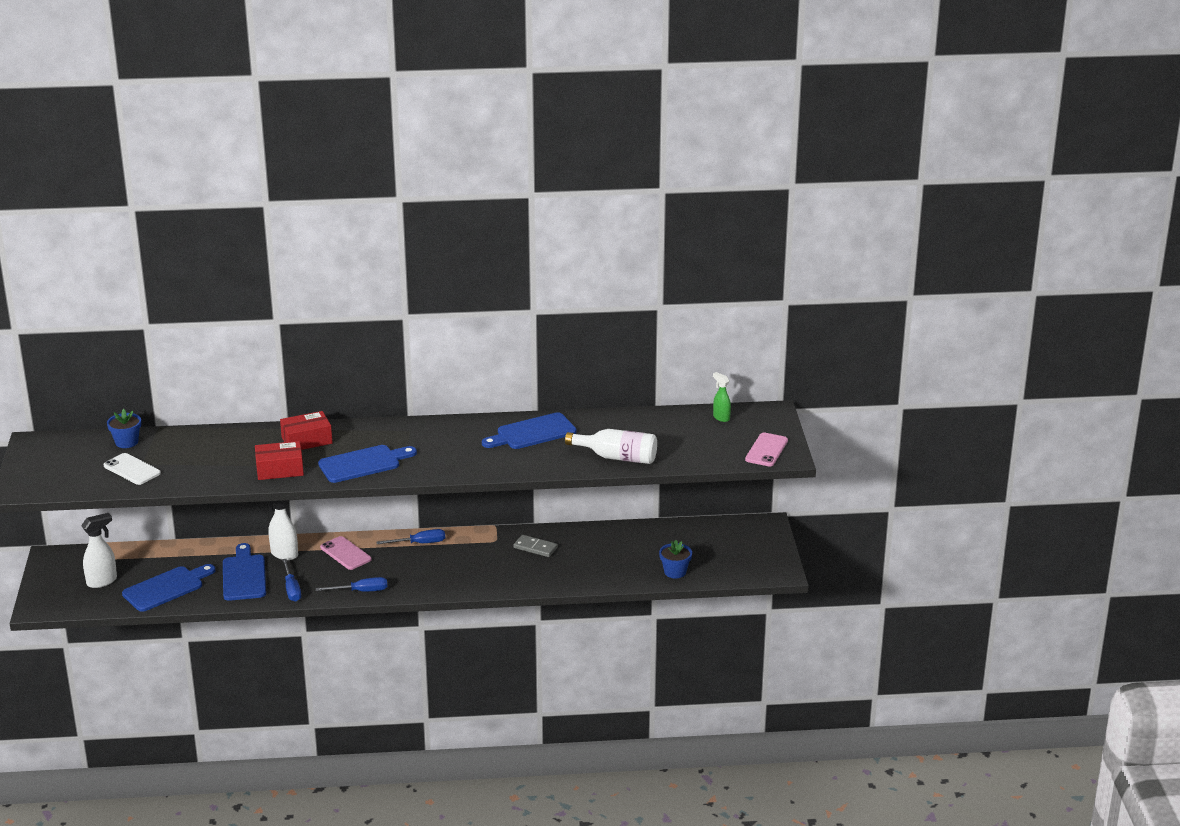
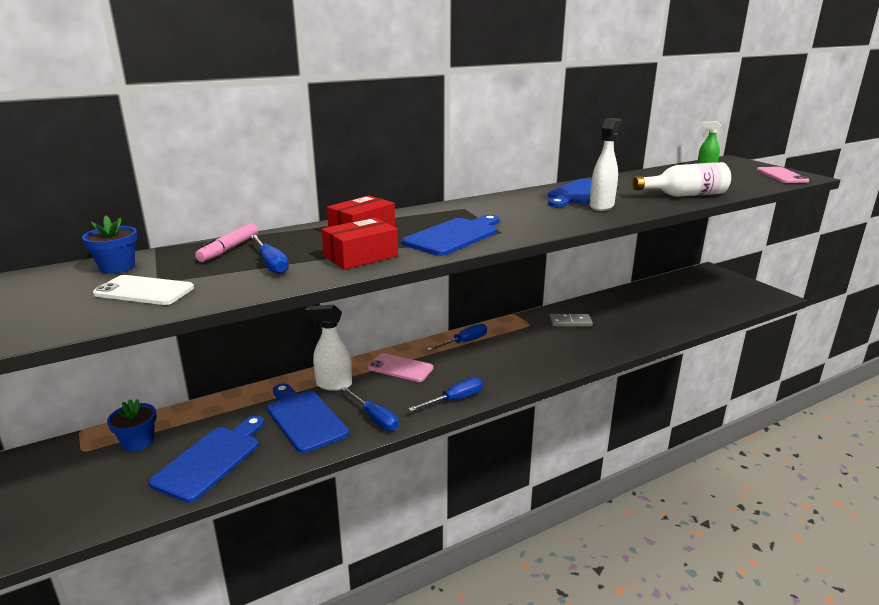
camera: 25 degrees left, 5 degrees down
white spray bottle [81,513,117,588] -> white spray bottle moved to [590,118,622,211]
blue flower pot [659,540,692,578] -> blue flower pot moved to [107,399,157,452]
none -> pink marker [195,223,258,262]
none -> blue screwdriver [251,235,289,274]

